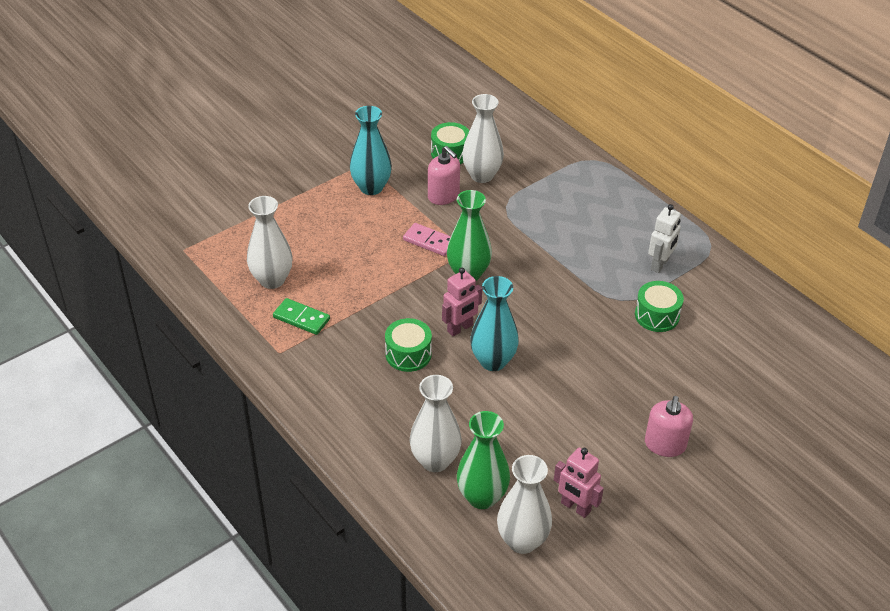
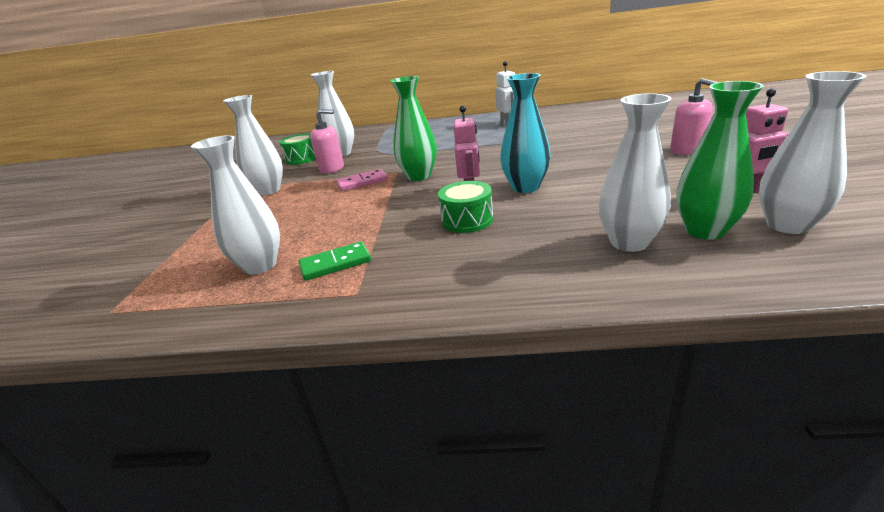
camera: 45 degrees left, 15 degrees down
turquoise vase [350,106,392,195] -> white vase [223,95,283,195]
green drum [635,281,684,332] -> none

